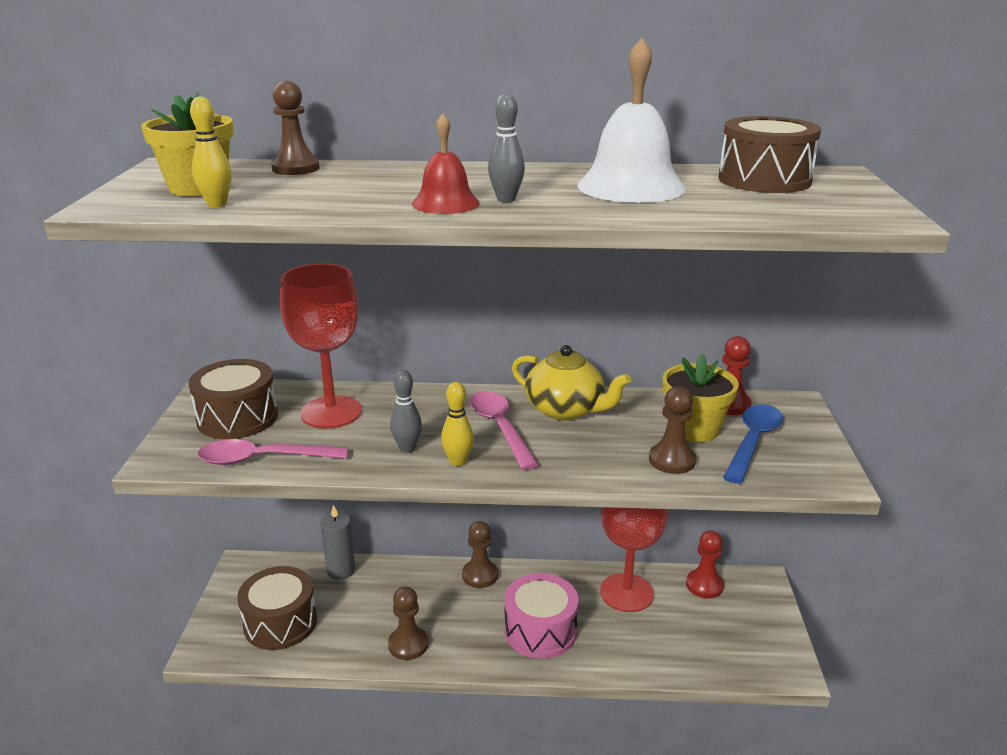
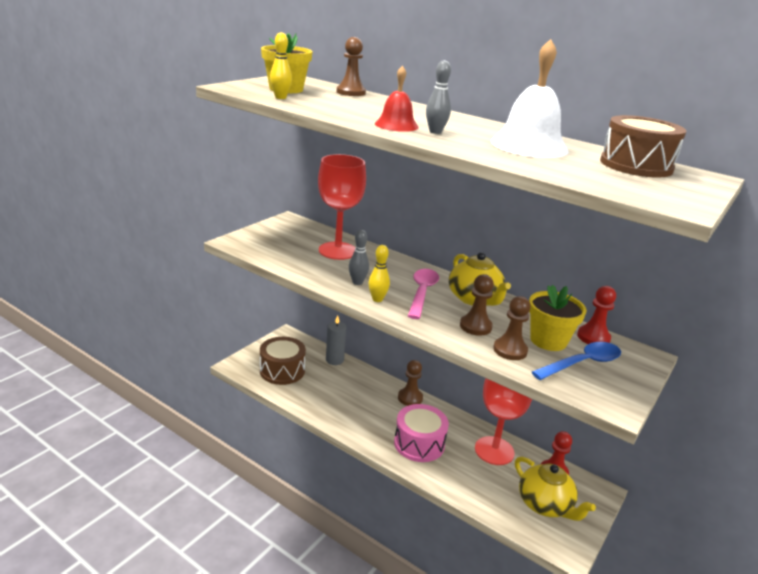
camera: 30 degrees right, 0 degrees up
brown drum [188,359,278,439] -> none
pink spoon [198,439,348,465] -> none
brown pawn [388,587,429,660] -> brown pawn moved to [460,274,494,336]
none -> yellow teapot [515,457,596,521]

